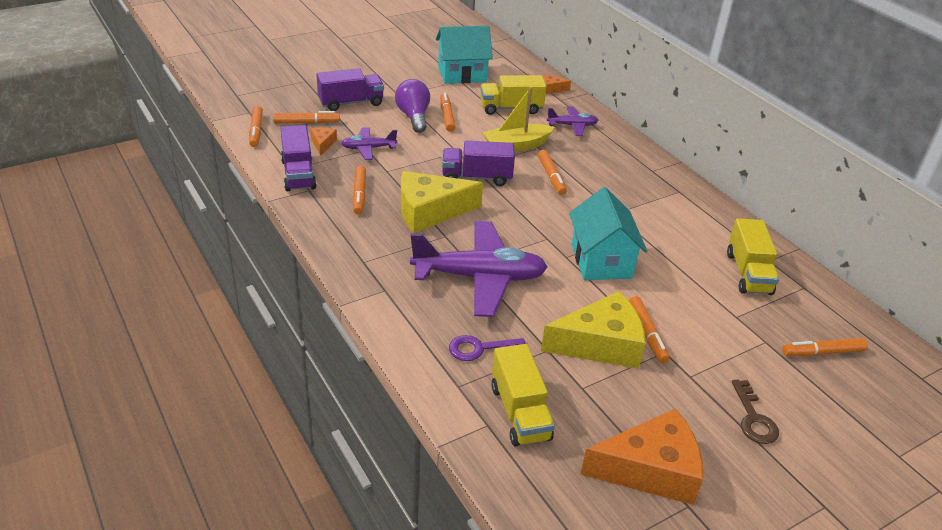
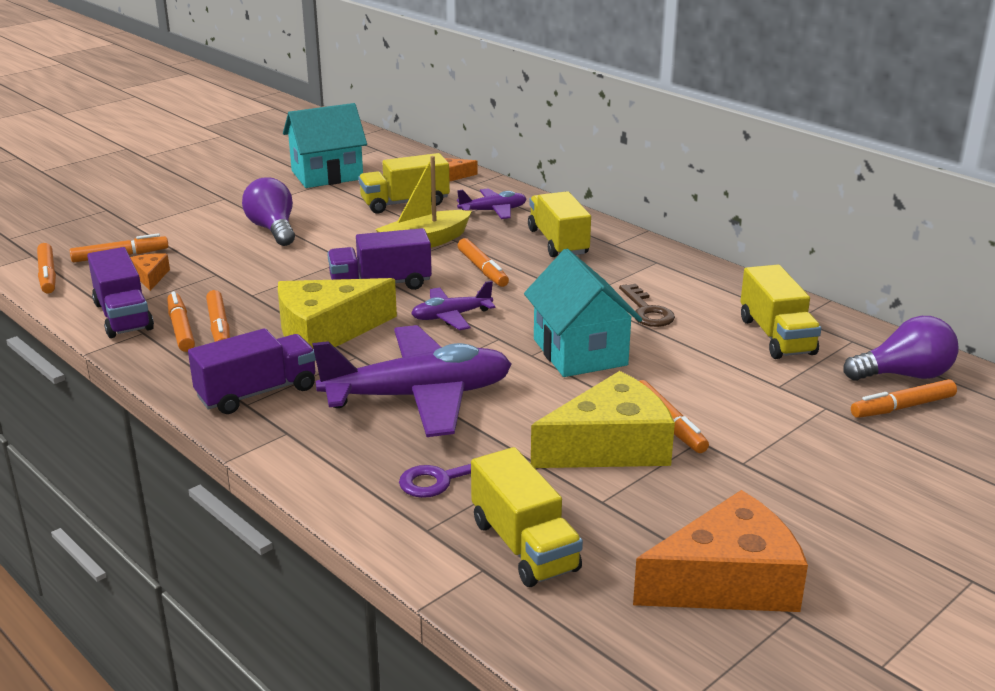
camera: 10 degrees left, 10 degrees down
purple truck [316,68,384,111] -> purple truck moved to [188,328,316,414]
purple plane [341,127,397,160] -> purple plane moved to [411,281,495,330]
orange marker [440,92,455,132] -> orange marker moved to [167,291,195,352]
brown key [732,380,779,444] -> brown key moved to [619,284,675,327]
none -> yellow truck [528,191,591,257]
none -> purple light bulb [843,316,959,381]

